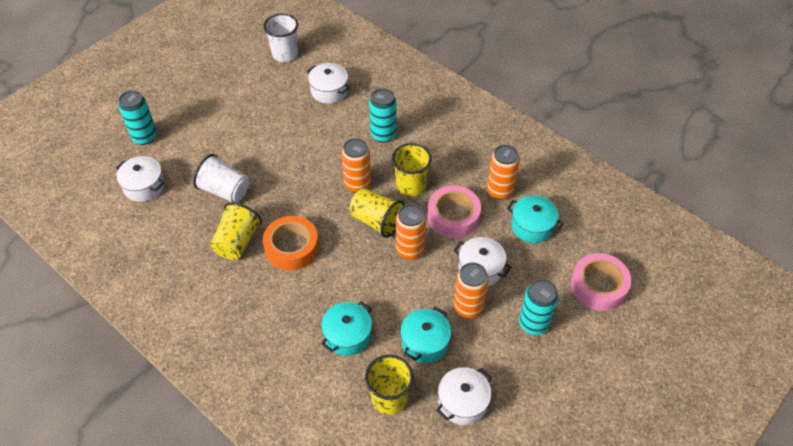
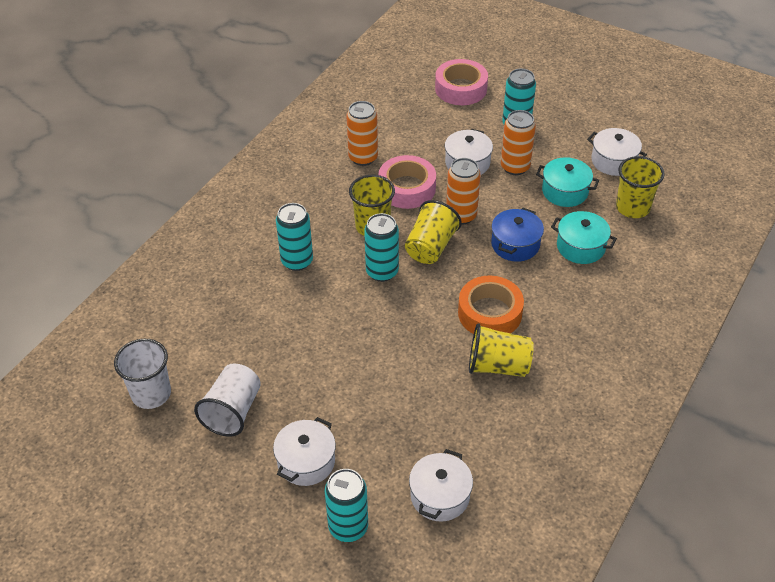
camera: 100 degrees left, 5 degrees down
white cup [193,154,249,203] -> white cup moved to [194,363,261,437]
white pot [307,63,351,104] -> white pot moved to [273,417,336,486]
orange can [341,138,371,193] -> turquoise can [364,213,399,282]
turquoise pot [507,195,563,243] -> none
none -> blue pot [491,208,544,262]

